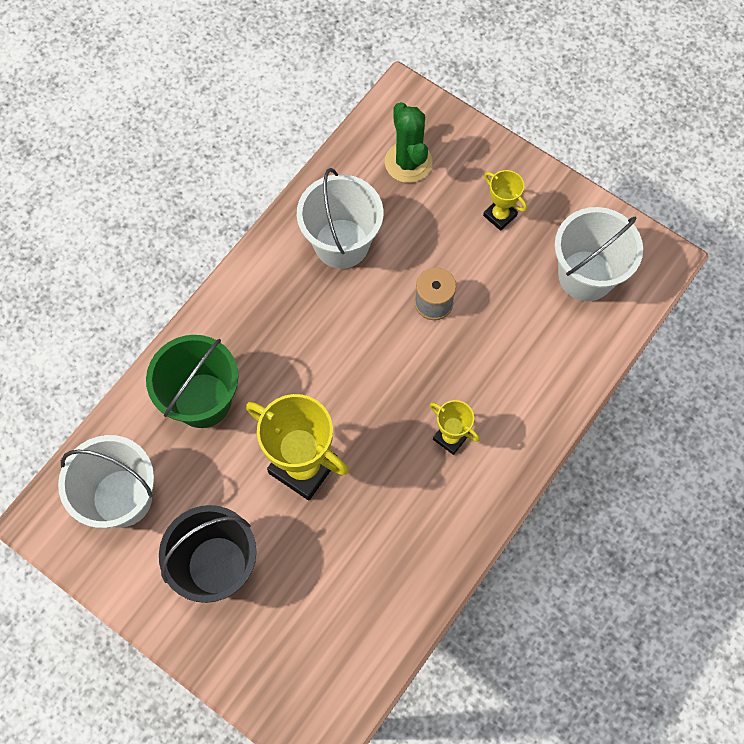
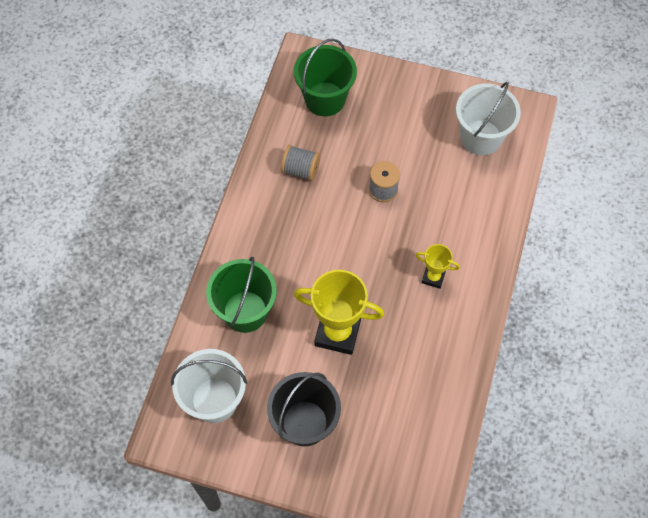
camera: 20 degrees left, 5 degrees down
white bucket [297,168,383,269] -> grey spool [281,145,320,181]
green cactus [385,102,433,183] -> green bucket [294,39,357,116]
yellow trophy [483,170,527,231] -> none

